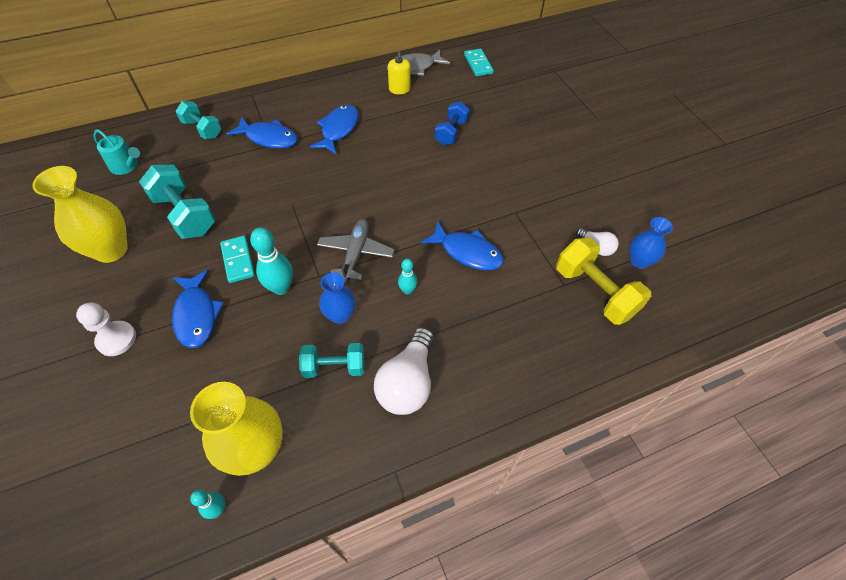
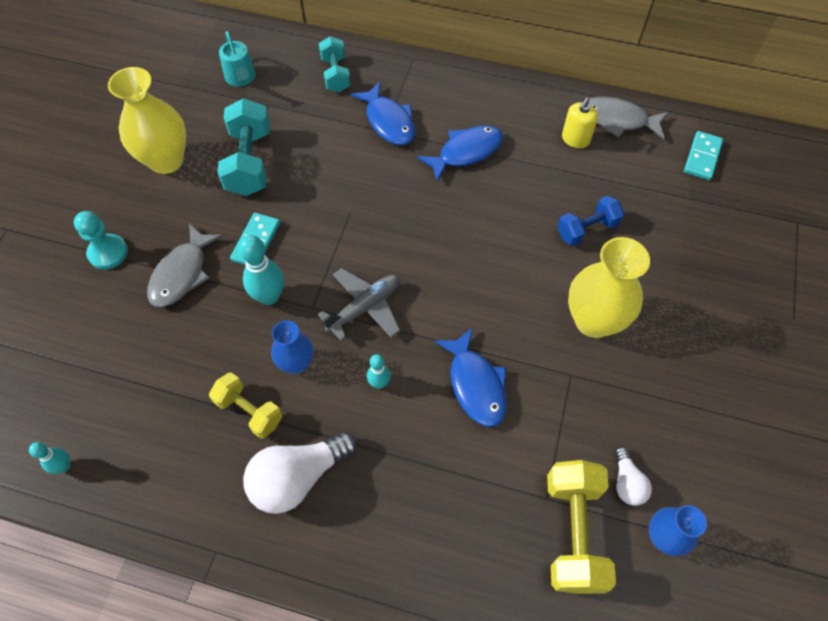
camera: 40 degrees right, 5 degrees up
white pawn [76,302,136,356] -> turquoise pawn [74,211,128,269]
blue fish [172,270,224,348] -> grey fish [147,223,223,307]
yellow vase [190,382,283,476] -> yellow vase moved to [568,237,650,338]
turquoise dumbbell [299,343,364,378] -> yellow dumbbell [209,372,282,439]

